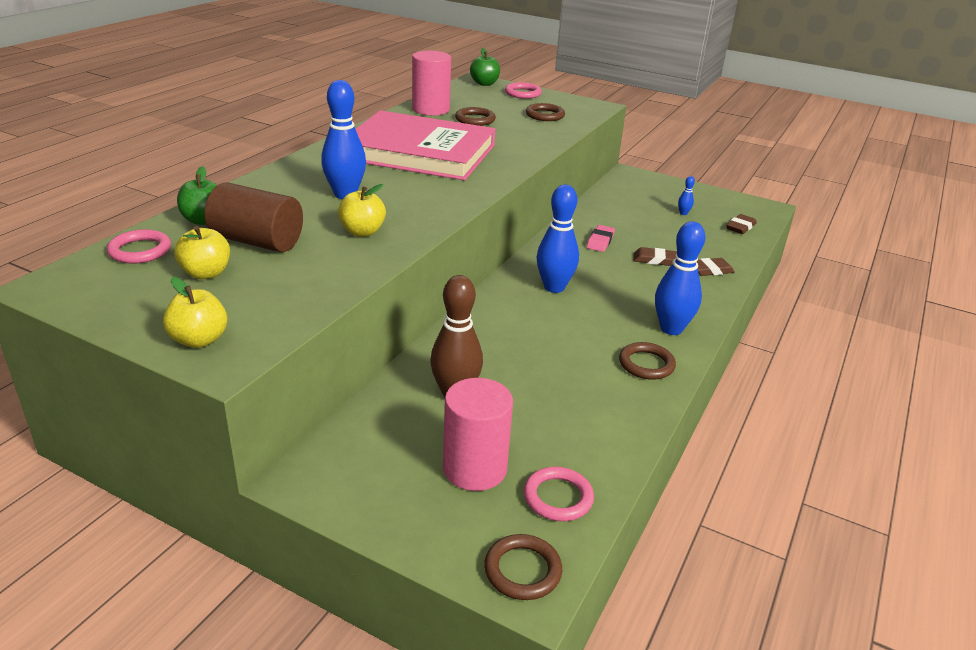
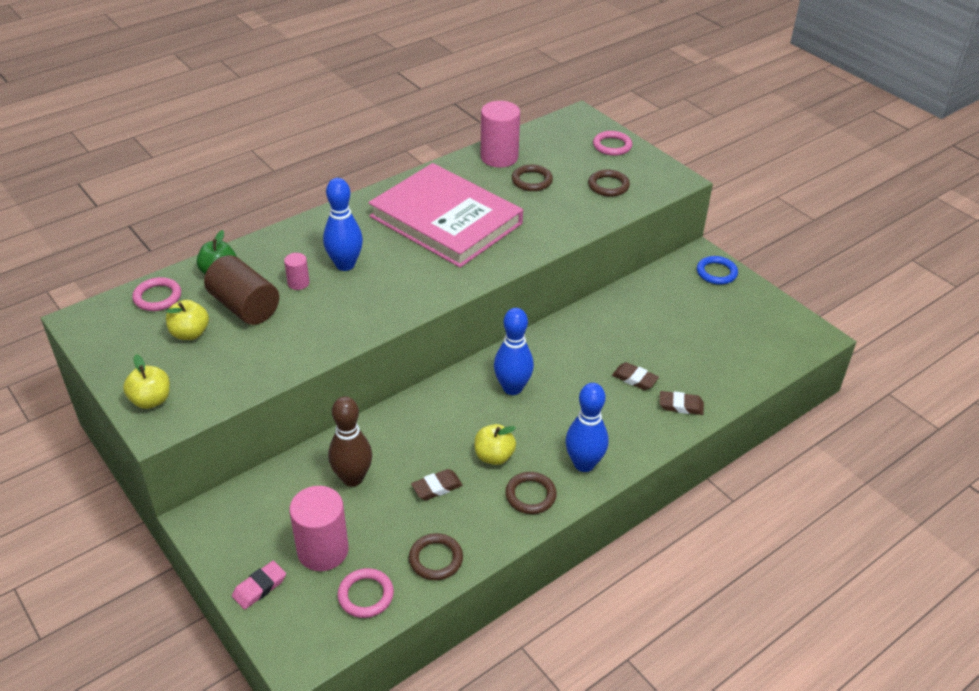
camera: 25 degrees right, 10 degrees up
yellow apple [338,184,386,237] -> yellow apple moved to [474,424,516,465]
green apple [470,48,500,86] -> none
brown ring [484,534,562,600] -> brown ring moved to [409,533,463,580]
pink eraser [587,225,615,252] -> pink eraser moved to [232,561,286,610]
blue bowling pin [678,176,695,215] -> none
brown eraser [726,214,757,234] -> brown eraser moved to [411,469,463,500]
none -> pink cylinder [284,253,310,290]
none -> blue ring [697,256,738,285]

